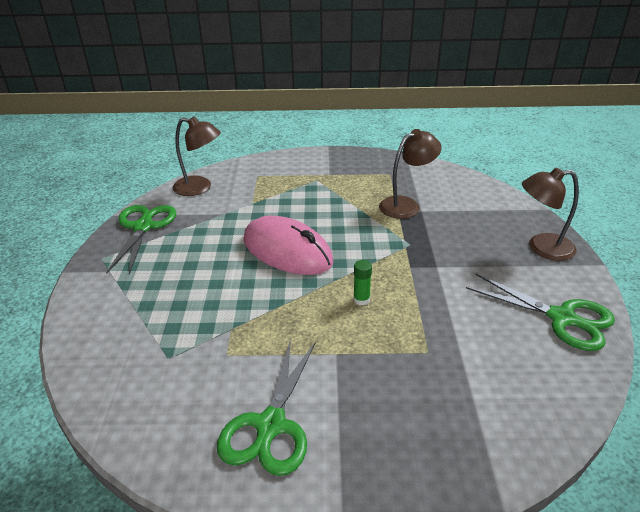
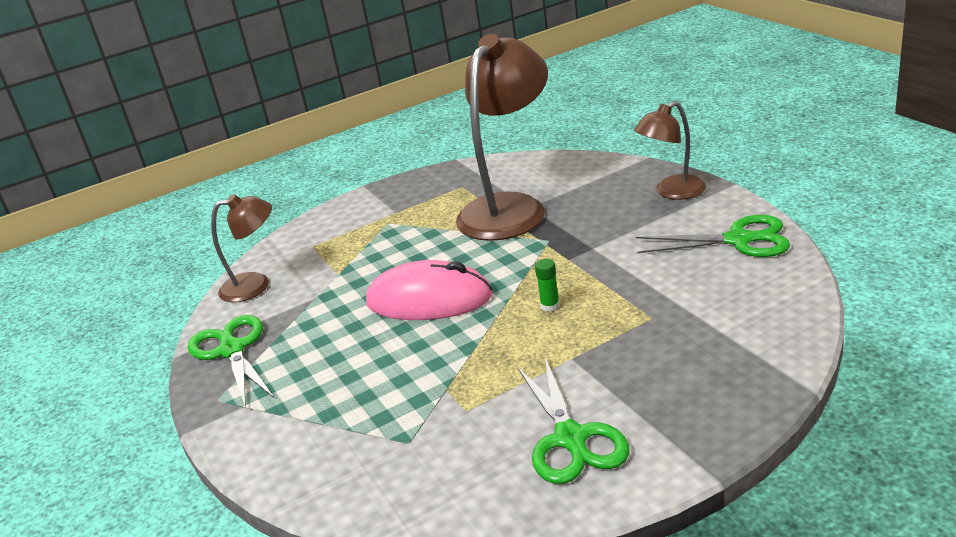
camera: 25 degrees left, 5 degrees down
brown lamp [379,129,442,219] -> brown lamp [456,34,548,241], size x1.84

